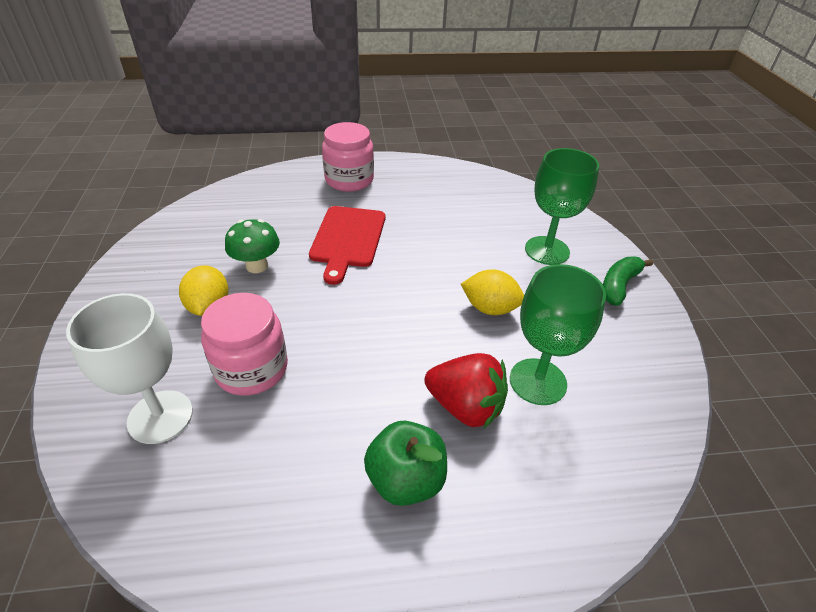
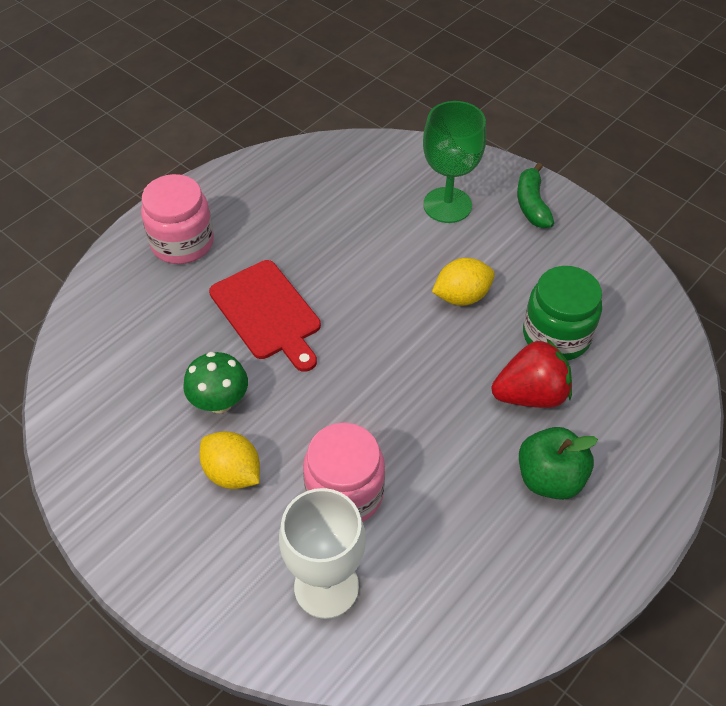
camera: 40 degrees left, 10 degrees up
green goblet [510,264,606,405] -> green jar [523,266,602,361]

